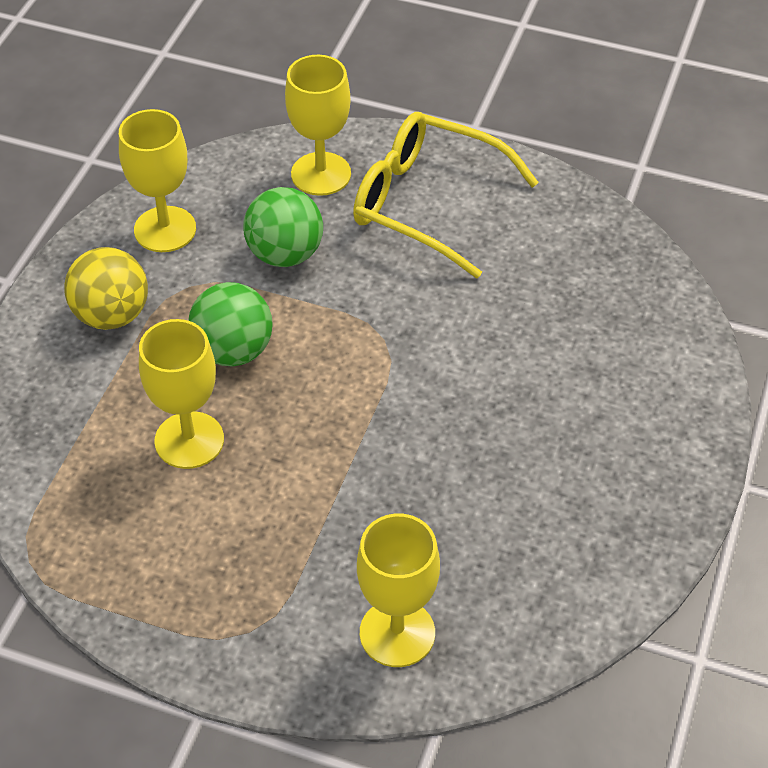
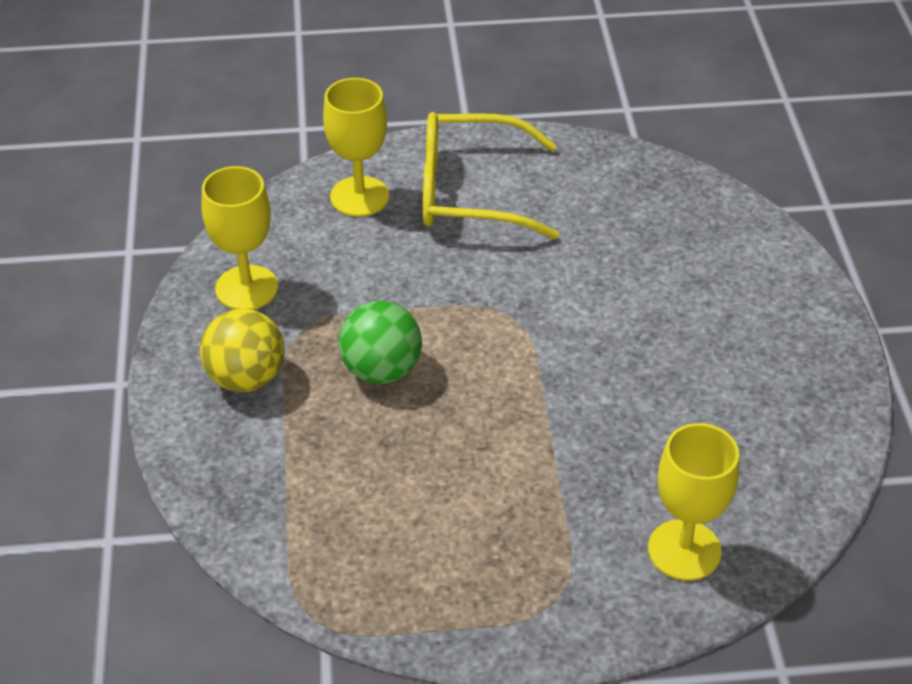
camera: 25 degrees left, 5 degrees down
yellow goblet [139,319,224,469] -> none
green ball [243,187,323,267] -> none

